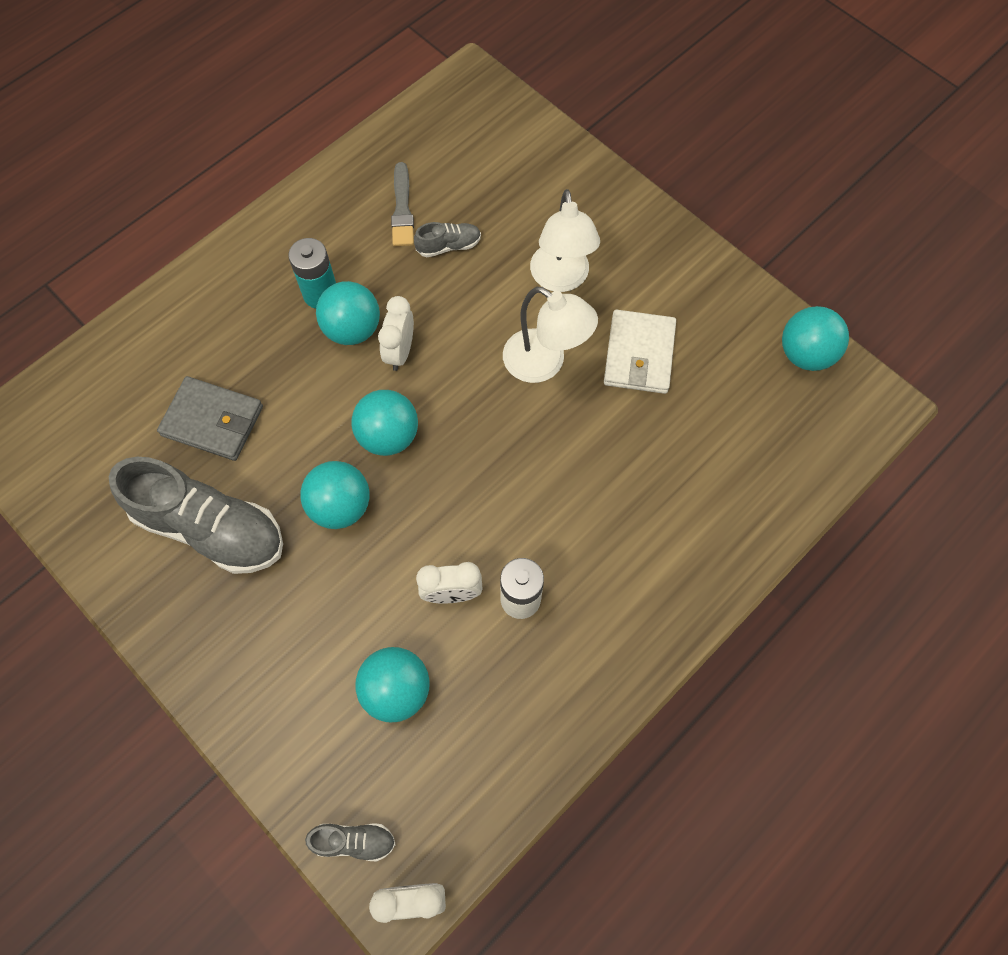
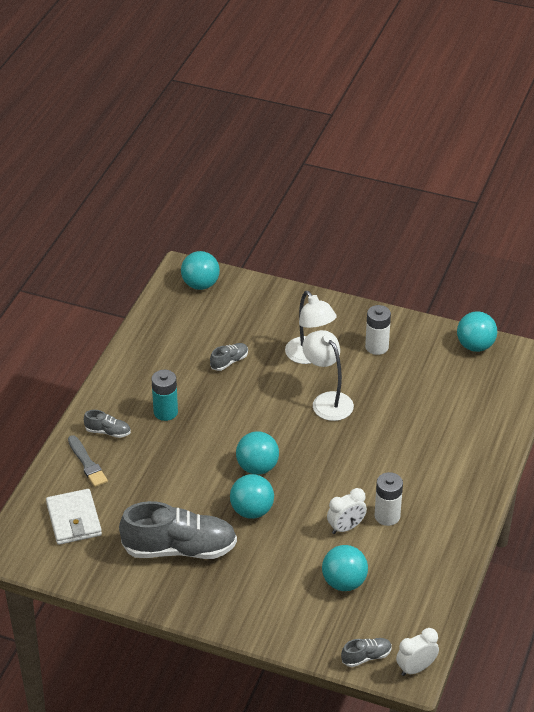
camera: 25 degrees left, 25 degrees down
grey wallet [157,376,263,461] -> none
turquoise ball [316,281,380,345] -> turquoise ball moved to [181,251,220,290]
white clock [378,296,414,371] -> none
grey brush [391,162,414,246] -> grey brush moved to [68,435,108,487]
white lamp [503,287,598,383] -> white lamp turned 135 degrees counterclockwise [302,330,354,421]
white wallet [604,310,676,394] -> white wallet moved to [46,489,102,545]
none -> grey shoe [84,410,131,438]
none -> white battery [365,305,391,355]

